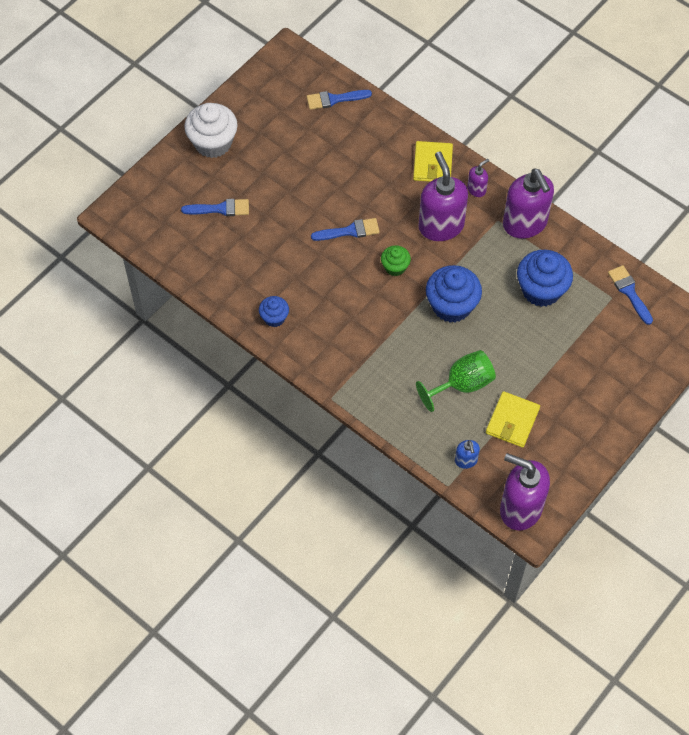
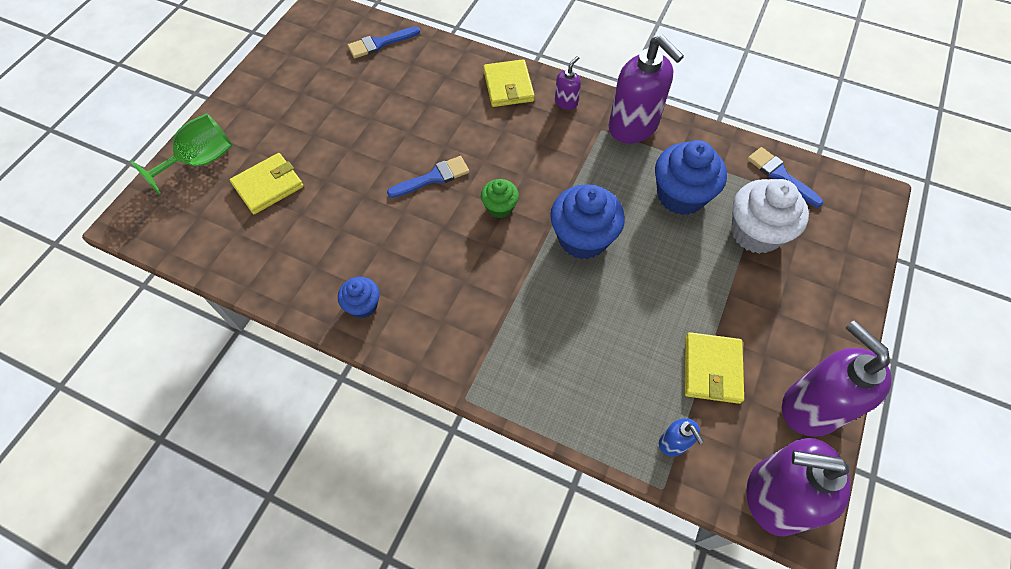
camera: 15 degrees left, 0 degrees up
blue brush [181,199,249,216] -> yellow wallet [230,153,303,214]
white cupcake [184,103,238,158] -> white cupcake moved to [732,179,809,254]
green goblet [416,350,496,412] -> green goblet moved to [130,113,232,195]
purple soap dispenser [418,152,468,241] -> purple soap dispenser moved to [782,320,892,437]

